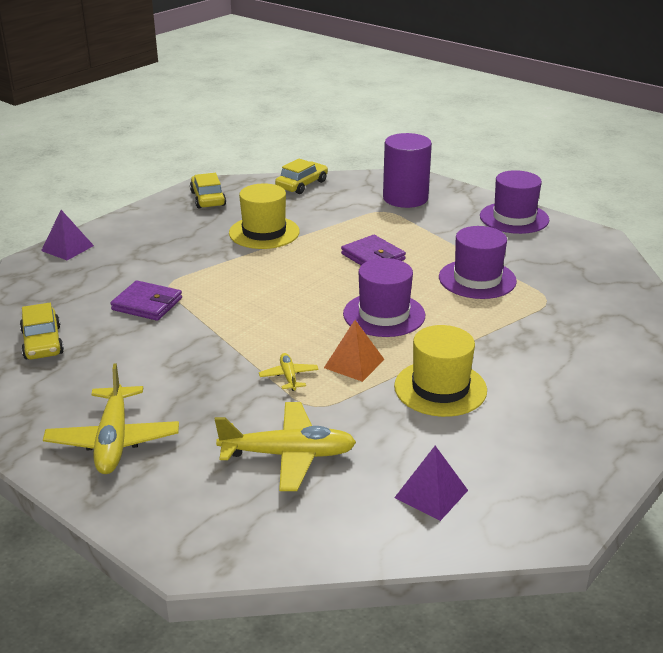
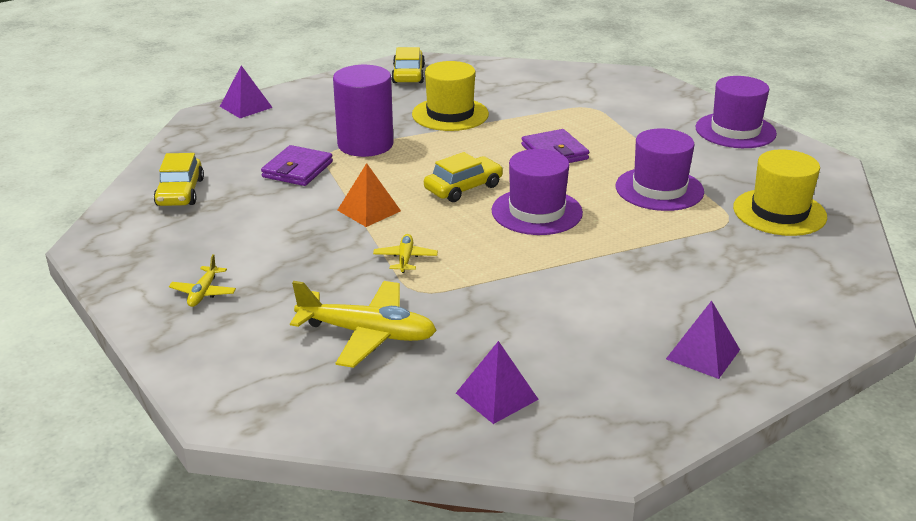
camera: 15 degrees right, 0 degrees up
yellow plane [43,363,179,474] -> yellow plane [169,254,236,307], size x0.50
purple wallet [111,280,182,321] -> purple wallet turned 75 degrees clockwise [261,145,333,186]
yellow car [275,159,328,194] -> yellow car moved to [424,152,503,202]
orange pyramid [324,320,385,382] -> orange pyramid moved to [337,163,401,227]
purple cylinder [383,133,432,208] -> purple cylinder moved to [333,65,393,157]
yellow hat [394,325,487,417] -> yellow hat moved to [733,149,827,236]
none -> purple pyramid [666,301,740,379]

